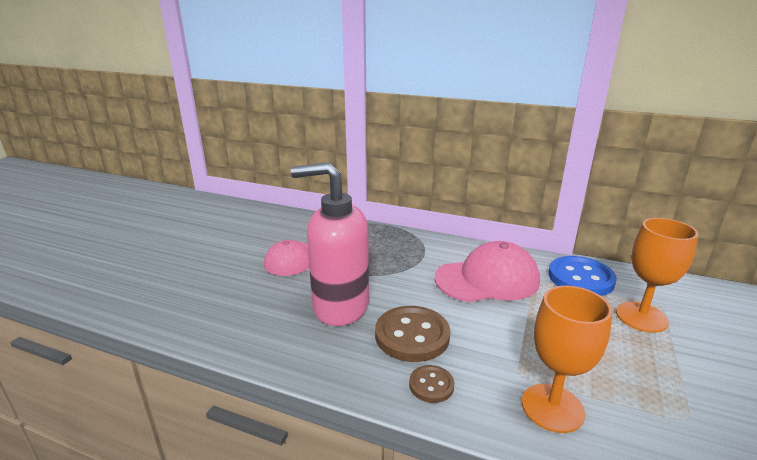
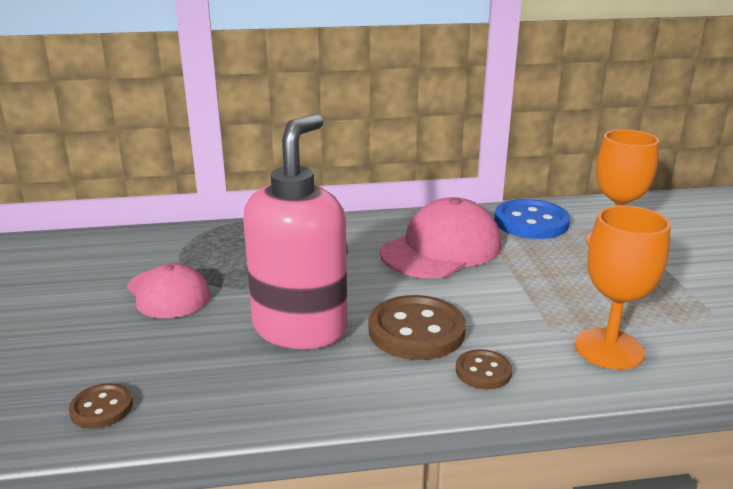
camera: 30 degrees left, 0 degrees up
pink soap dispenser [291,162,369,326] -> pink soap dispenser turned 135 degrees clockwise [243,114,347,349]
none -> brown button [69,383,133,429]

